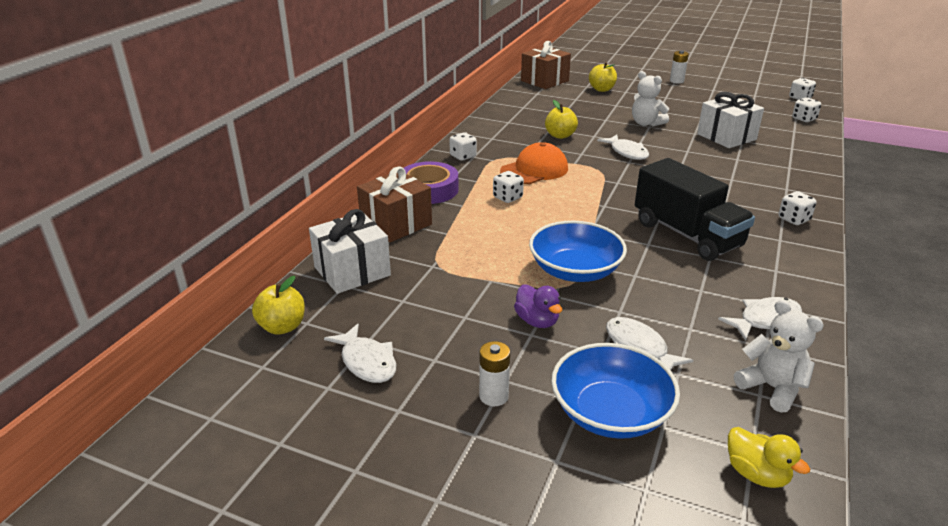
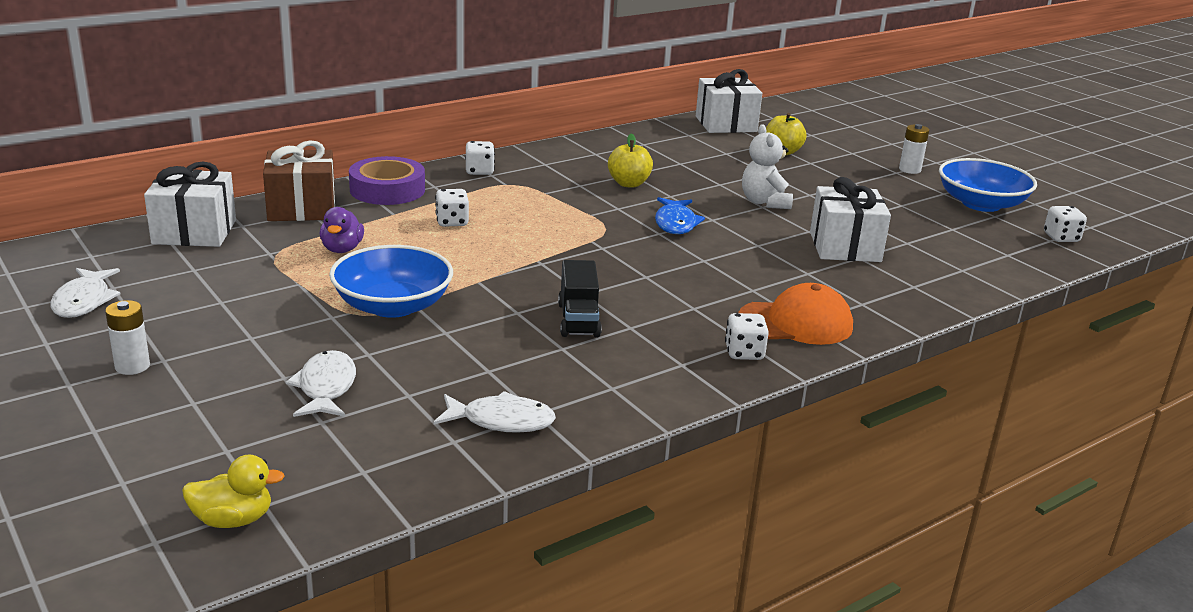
camera: 30 degrees right, 5 degrees down
yellow apple [252,276,305,335] -> none
orange cap [500,142,568,184] -> orange cap moved to [738,283,853,345]
purple duck [514,284,562,328] -> purple duck moved to [320,207,364,253]
brown gift [521,41,571,89] -> white gift [696,69,762,133]
blue bowl [551,343,680,439] -> blue bowl moved to [939,158,1037,212]
white fish [597,134,649,160] -> blue fish [655,197,705,234]
black truck [635,158,755,261] -> black truck [558,260,602,337], size x0.57
yellow duck [728,427,810,488] -> yellow duck turned 90 degrees counterclockwise [182,455,285,528]
white teddy bear [734,300,824,413] -> none
white dice [792,97,821,122] -> none

